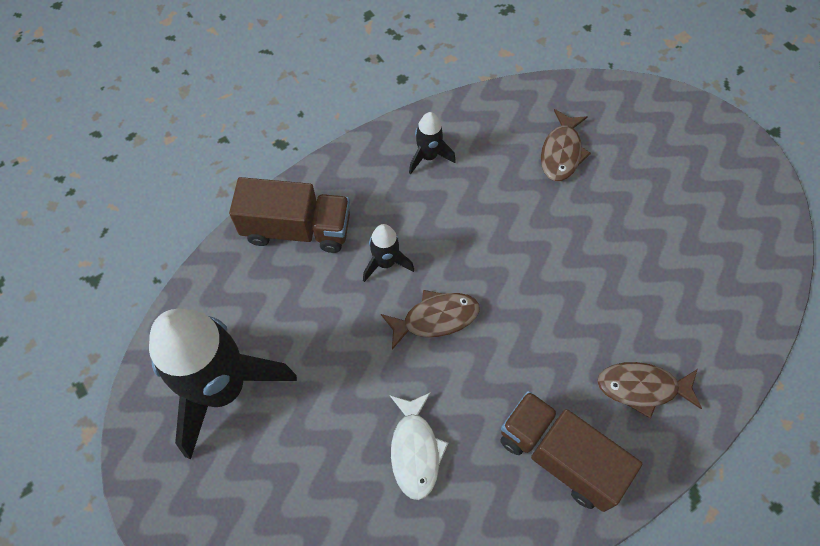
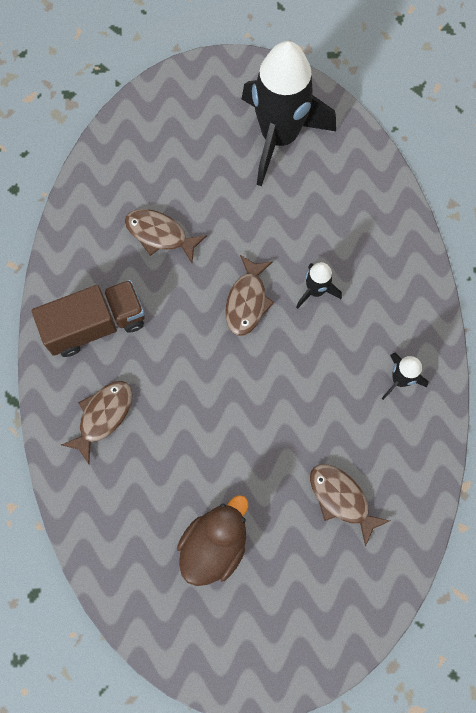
camera: 120 degrees right, 10 degrees up
brown truck [229,177,350,253] -> none
white fish [390,392,448,500] -> brown fish [125,209,207,263]
none -> brown duck [177,495,248,586]

